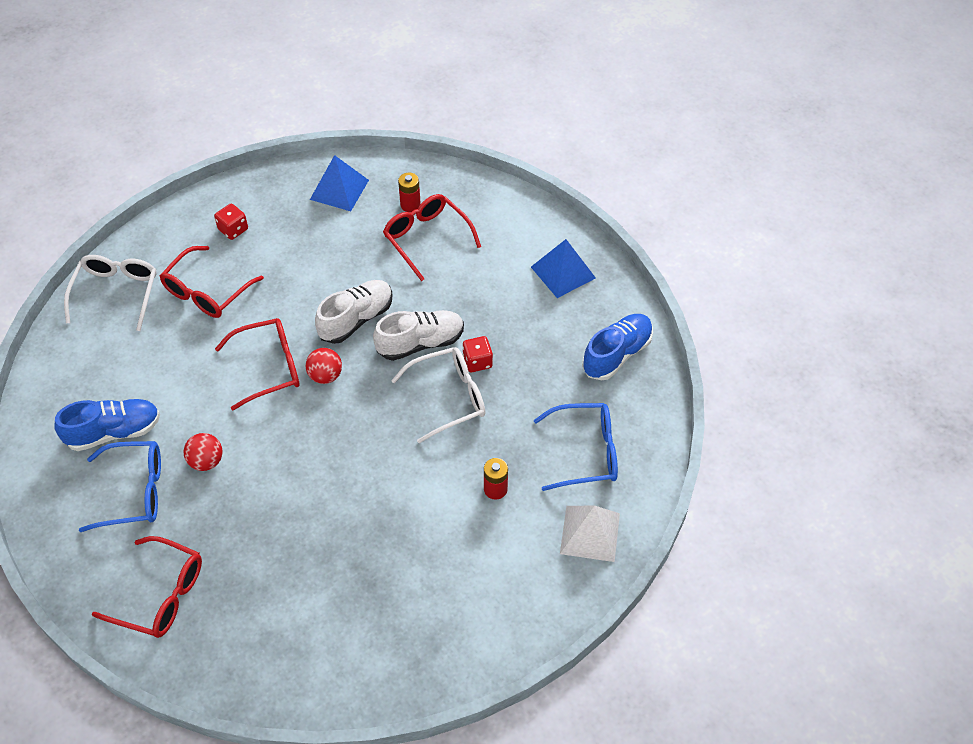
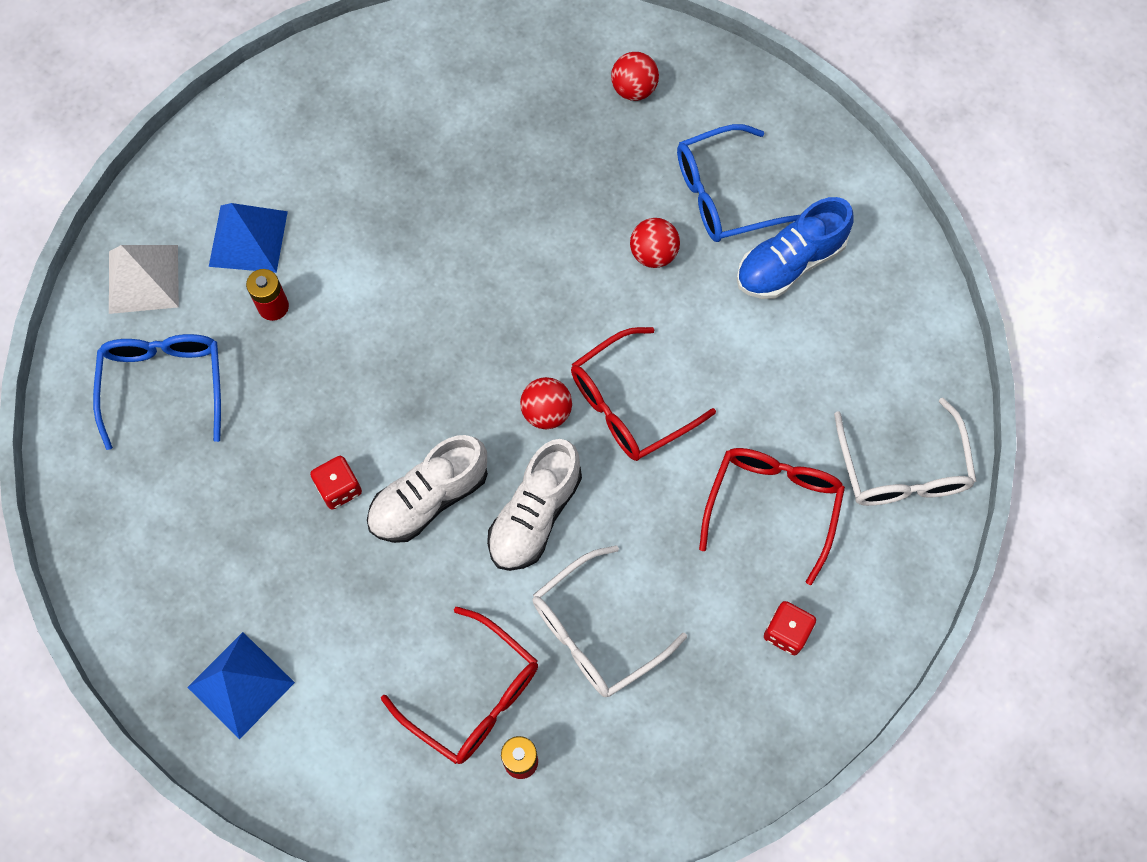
camera: 165 degrees right, 15 degrees up
red glasses [92,536,202,638] -> red ball [611,52,659,101]
blue pyramid [310,155,369,211] -> blue pyramid moved to [209,203,288,273]
white glasses [391,347,485,443] -> white glasses moved to [532,545,687,697]
blue glasses [534,403,618,491] -> blue glasses turned 105 degrees clockwise [93,334,221,450]
blue shoe [582,314,653,381] -> none

